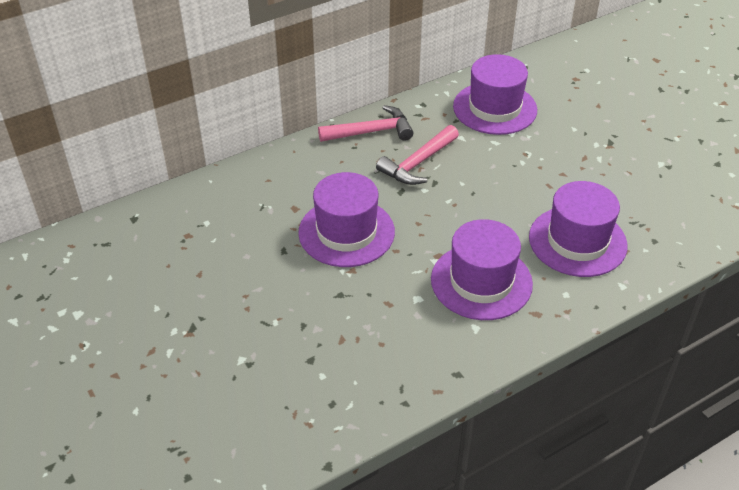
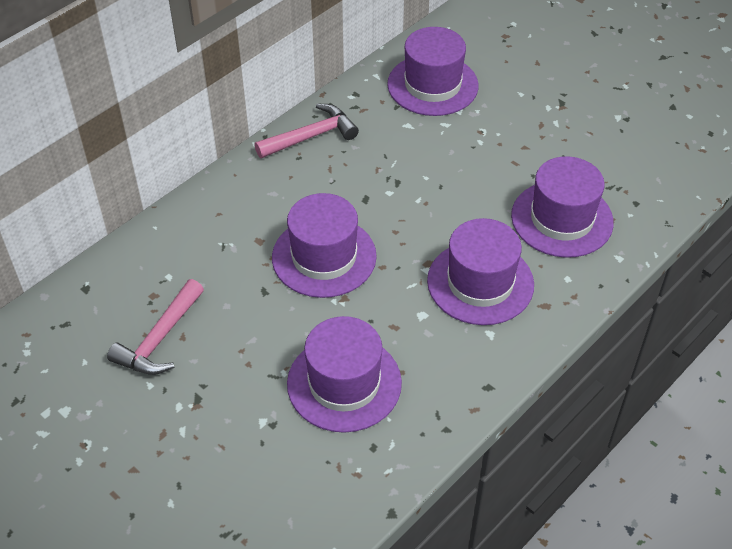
camera: 15 degrees left, 5 degrees up
pink hammer [376,125,459,185] -> pink hammer moved to [107,279,204,375]
none -> purple hat [287,316,402,433]

